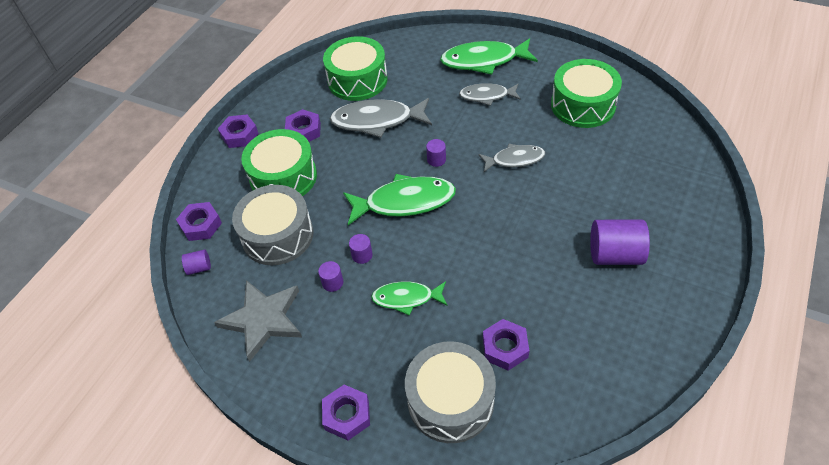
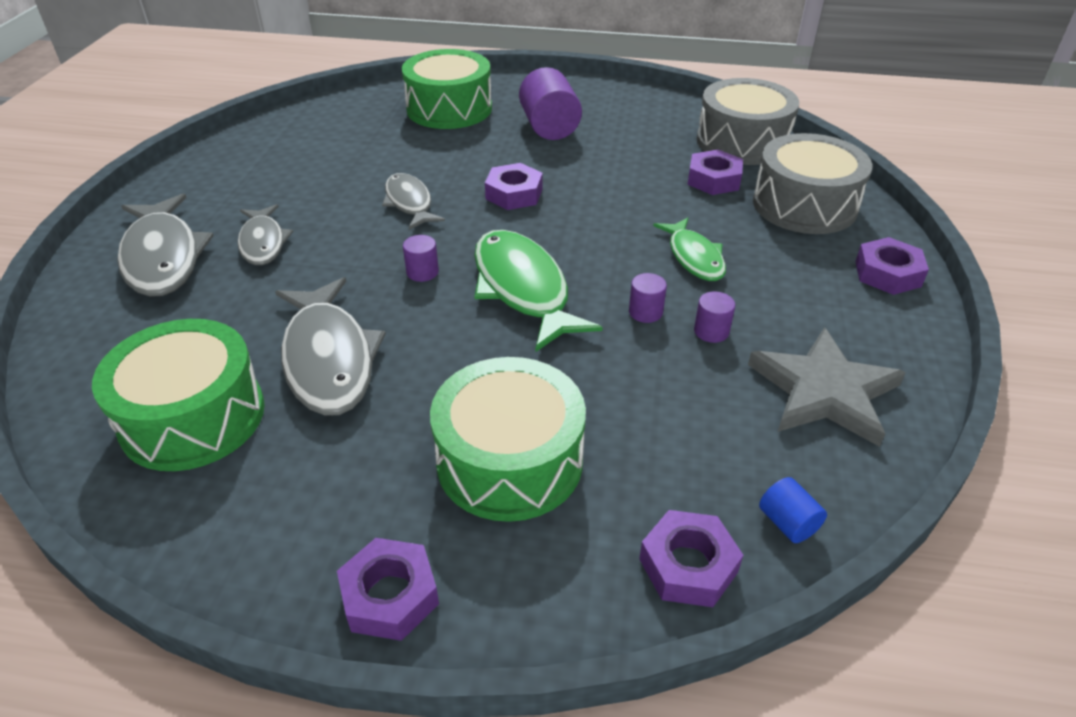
camera: 110 degrees left, 10 degrees down
purple cylinder [182,250,211,275] -> blue cylinder [759,477,827,543]
grey drum [232,185,313,265] -> grey drum moved to [697,78,799,165]
purple nut [285,109,321,142] -> purple nut moved to [485,163,543,210]
green fish [440,38,538,75] -> grey fish [118,194,214,297]
green drum [551,59,622,128] -> green drum moved to [402,49,492,129]

